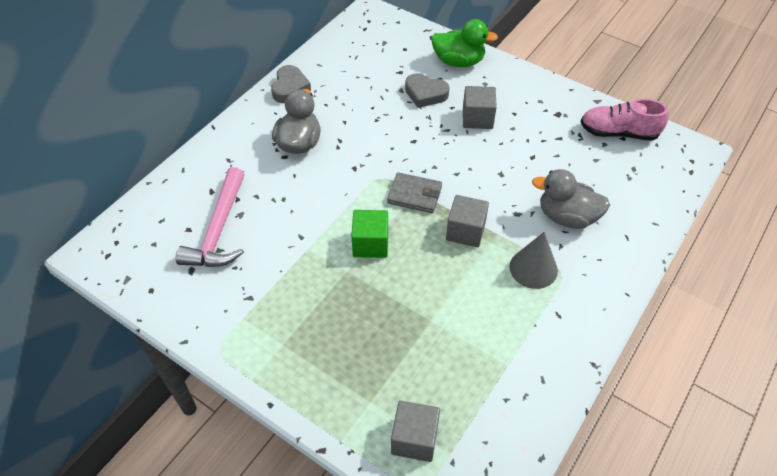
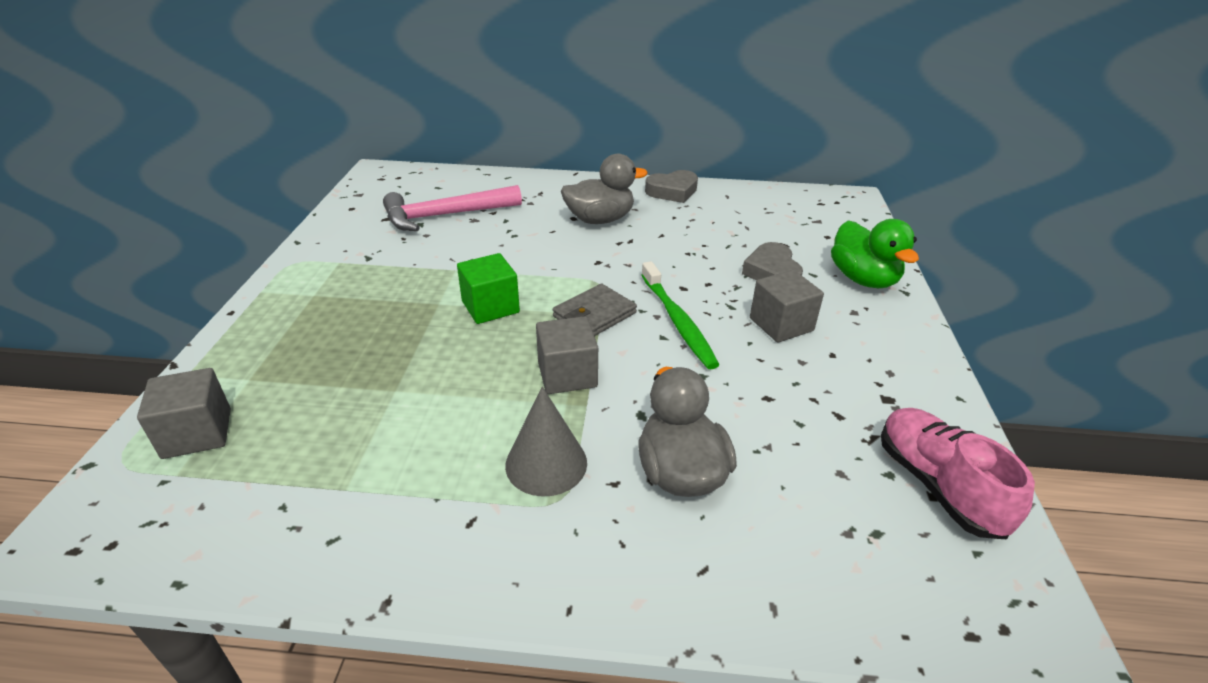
camera: 60 degrees right, 15 degrees down
grey wallet [387,172,442,213] -> grey wallet turned 60 degrees clockwise [553,283,637,336]
none -> green toothbrush [641,261,720,369]

